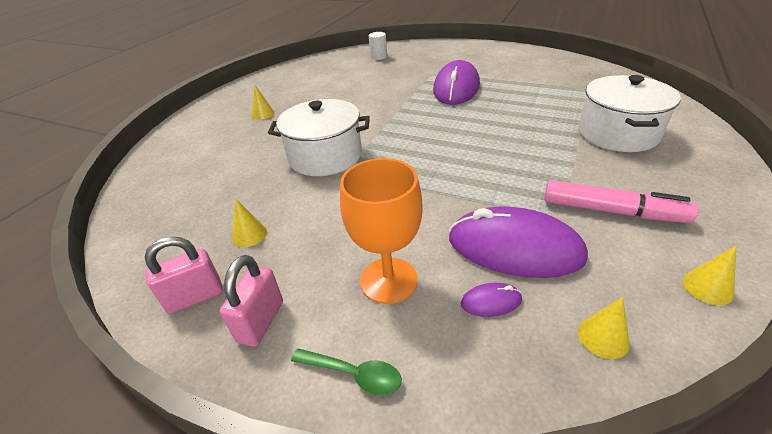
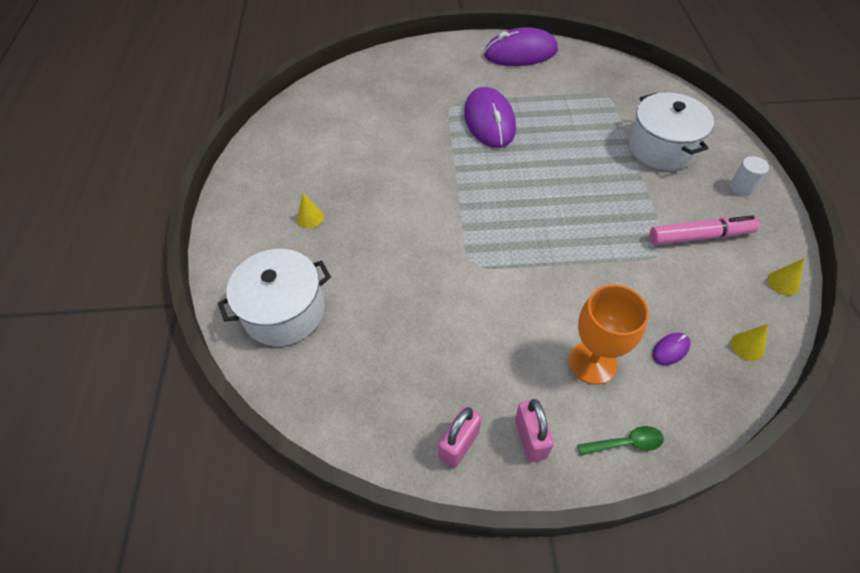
camera: 30 degrees left, 15 degrees up
yellow cone [232,198,267,247] -> none
white pot [268,99,370,176] -> white pot moved to [218,249,331,346]
white cylinder [369,32,387,60] -> white cylinder moved to [730,156,769,196]
purple mouse [449,207,588,278] -> purple mouse moved to [484,27,558,66]

